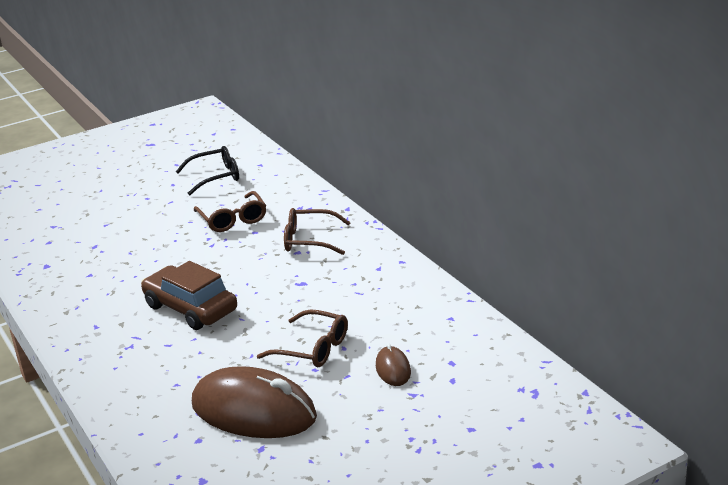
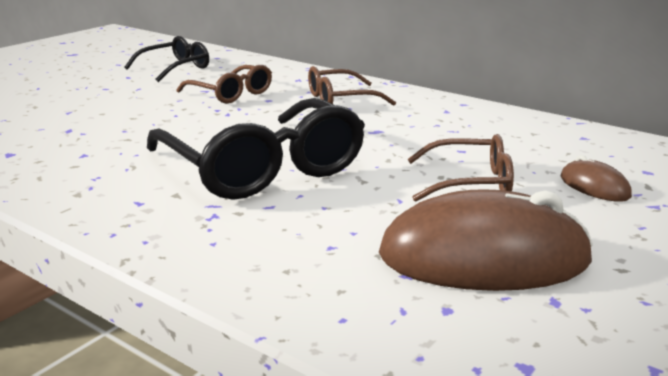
camera: 25 degrees left, 5 degrees down
brown car [141,261,237,330] -> black glasses [147,98,365,200]

